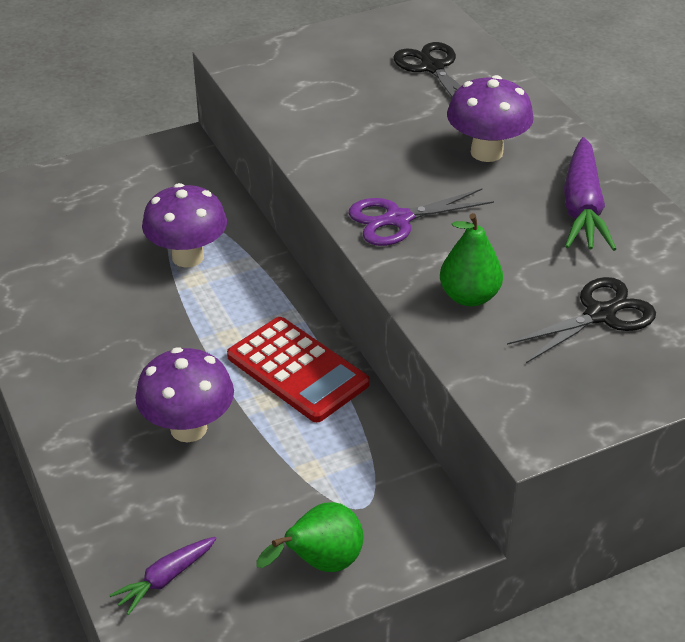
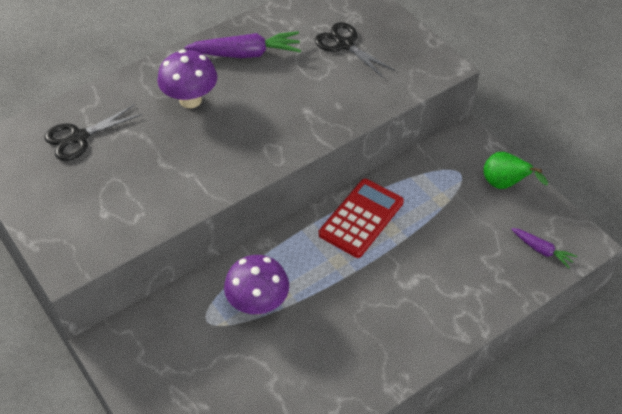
camera: 100 degrees left, 10 degrees up
purple mushroom [135,347,234,442] -> none
purple scissors [349,189,494,246] -> none
green pear [440,213,503,306] -> none

